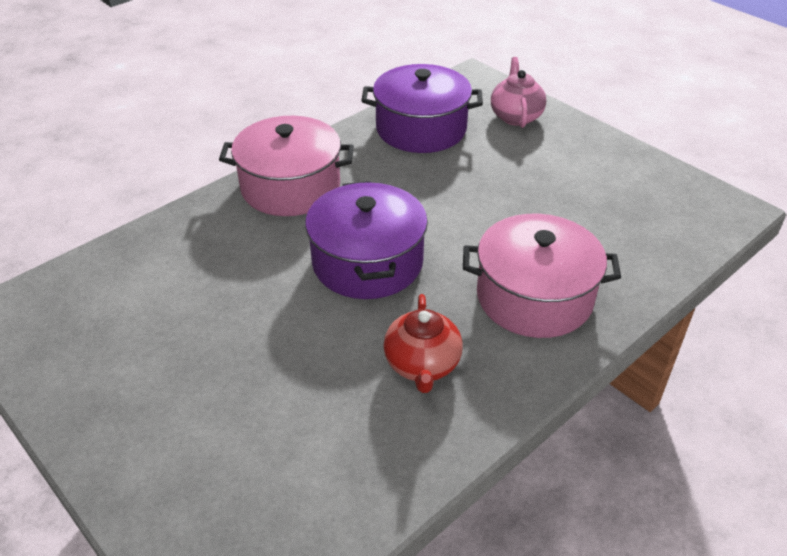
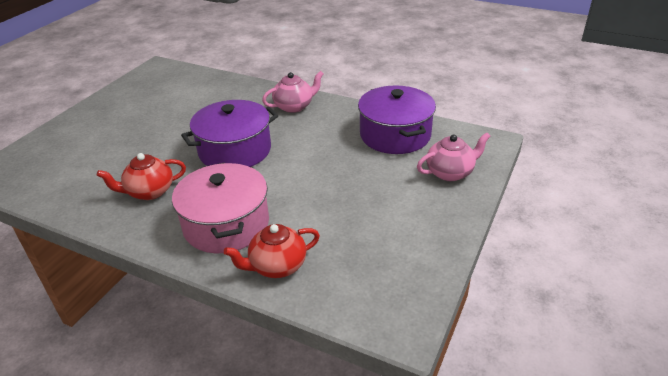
camera: 70 degrees right, 5 degrees down
pink pot [219,116,354,216] -> pink teapot [262,71,324,113]
none -> red teapot [224,224,320,278]

